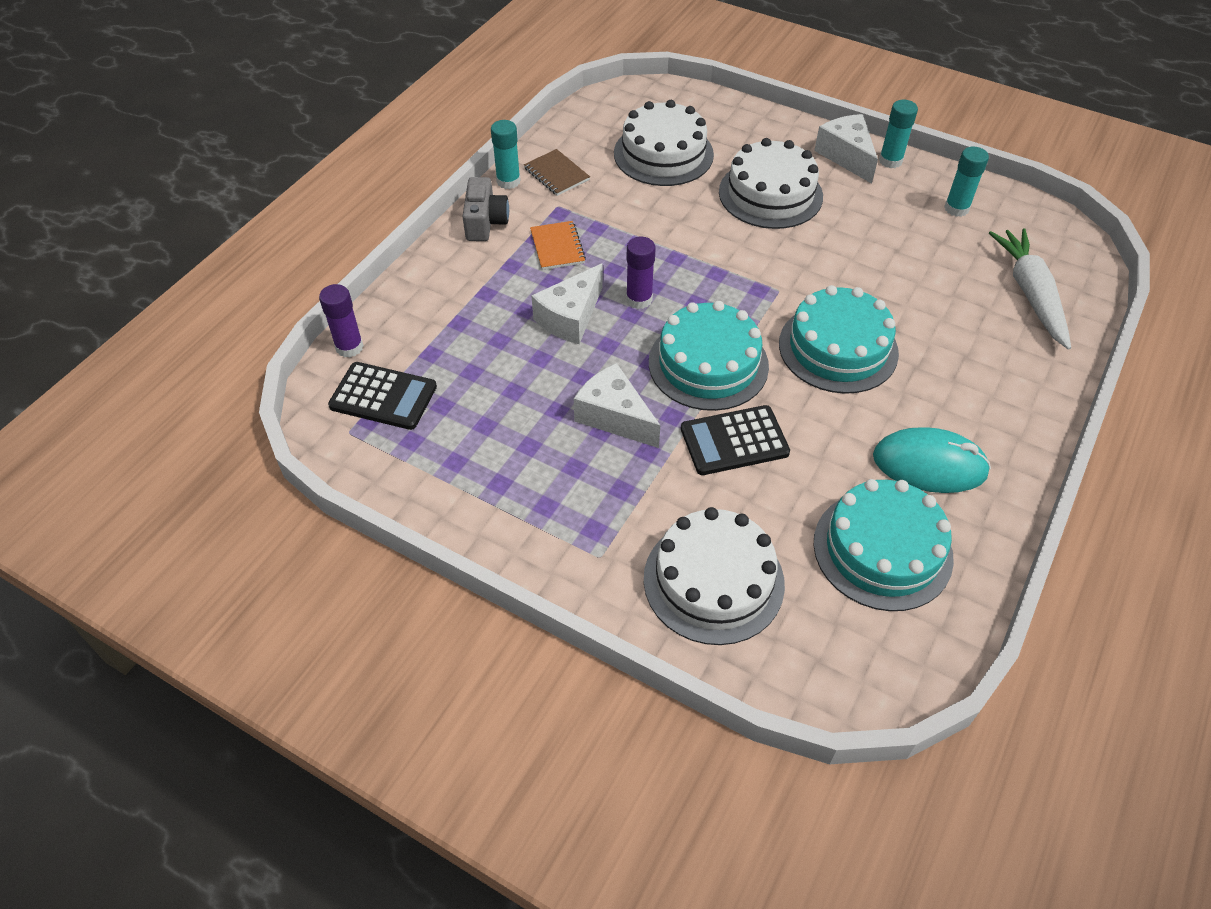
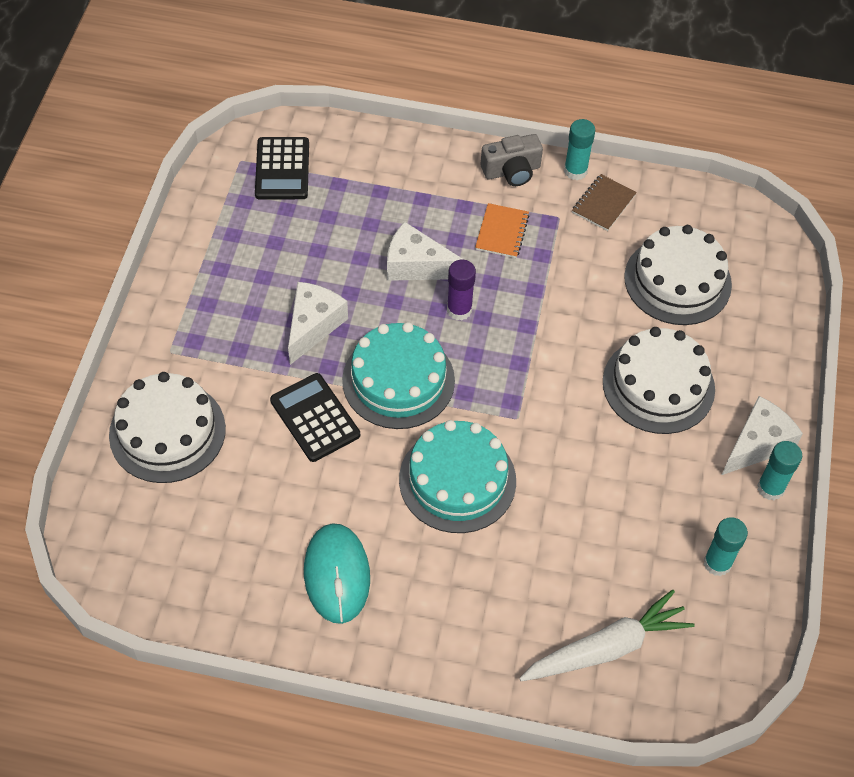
camera: 70 degrees right, 5 degrees up
purple glue stick [319,284,364,358] -> none
orange notebook [530,221,586,270] -> orange notebook turned 45 degrees counterclockwise [475,203,530,258]
turquoise cake [813,479,954,611] -> none

